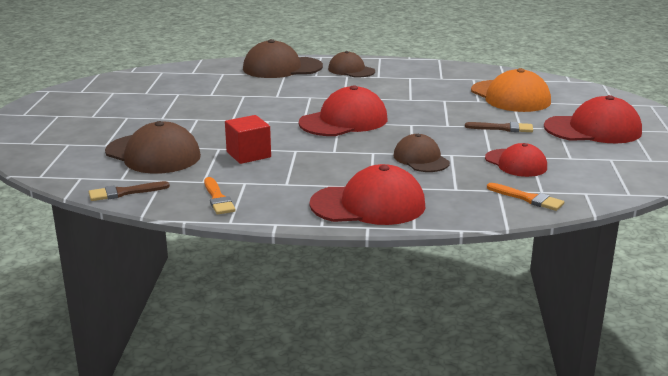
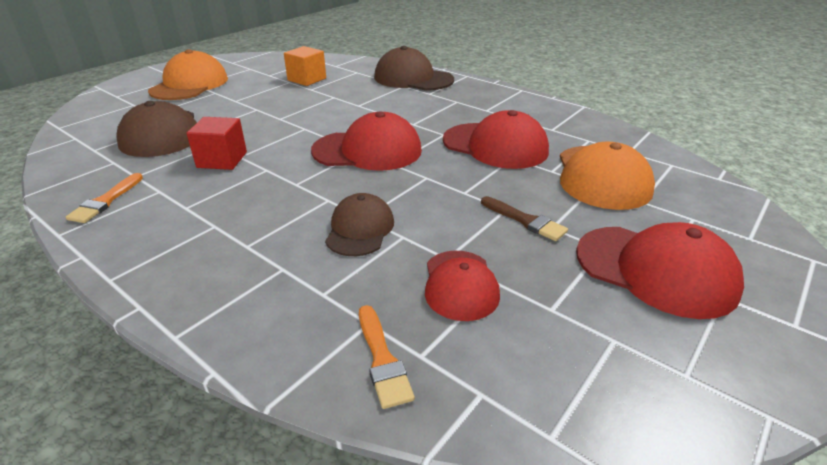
camera: 35 degrees right, 10 degrees up
brown brush [89,181,170,201] -> none
red cap [309,164,425,225] -> red cap moved to [443,110,549,169]
brown cap [328,51,375,78] -> none
none -> orange cap [148,49,228,100]
none -> orange cube [284,46,326,86]

